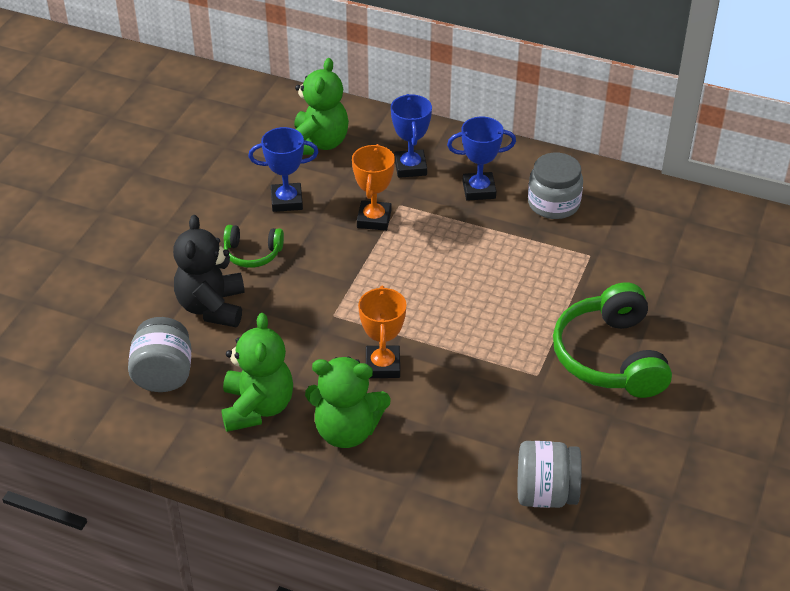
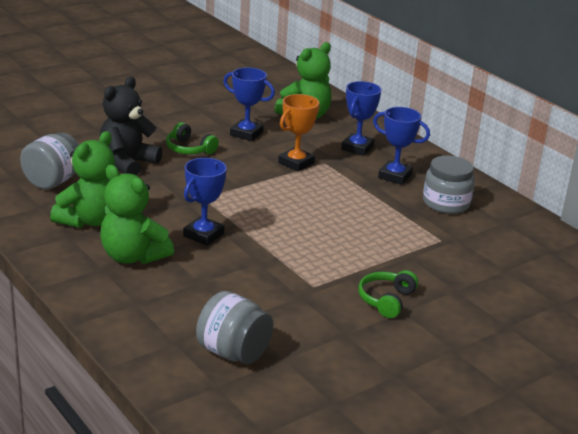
camera: 30 degrees right, 15 degrees down
orange trophy [358,286,406,378] -> blue trophy [183,158,227,246]
green headphones [553,282,672,398] -> green headphones [358,270,418,318], size x0.52

